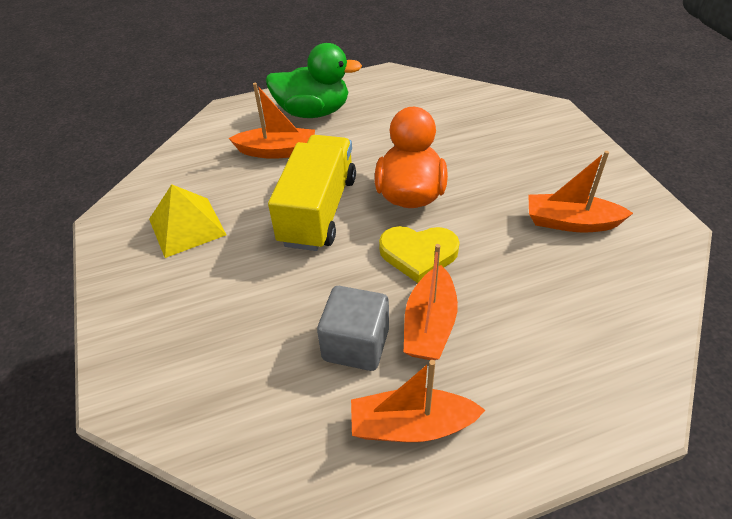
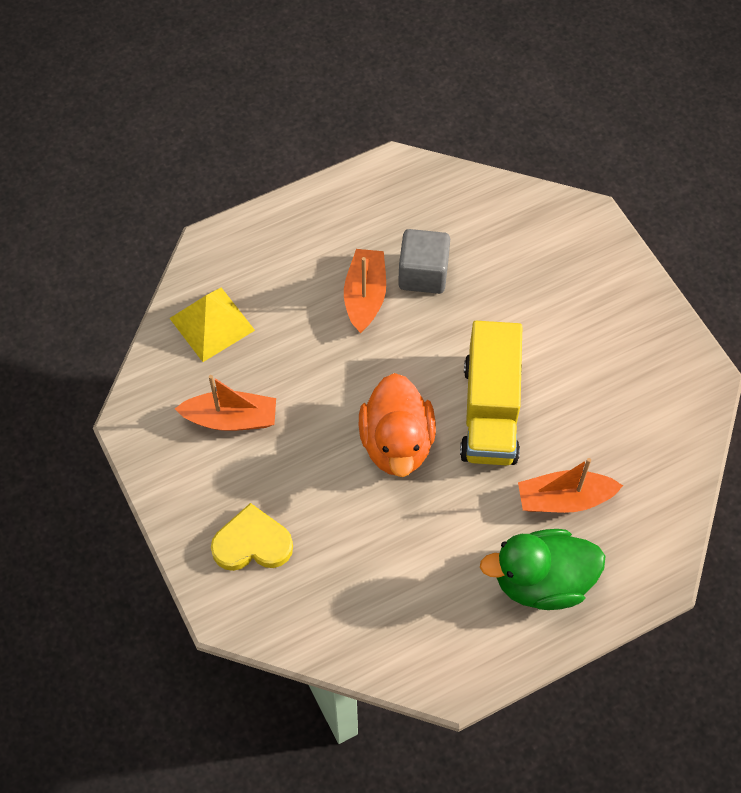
camera: 170 degrees right, 15 degrees up
yellow pyramid [149,184,226,258] -> yellow pyramid moved to [169,288,255,362]
orange boat [351,360,485,442] -> none
yellow heart [379,226,460,283] -> yellow heart moved to [211,503,293,571]

